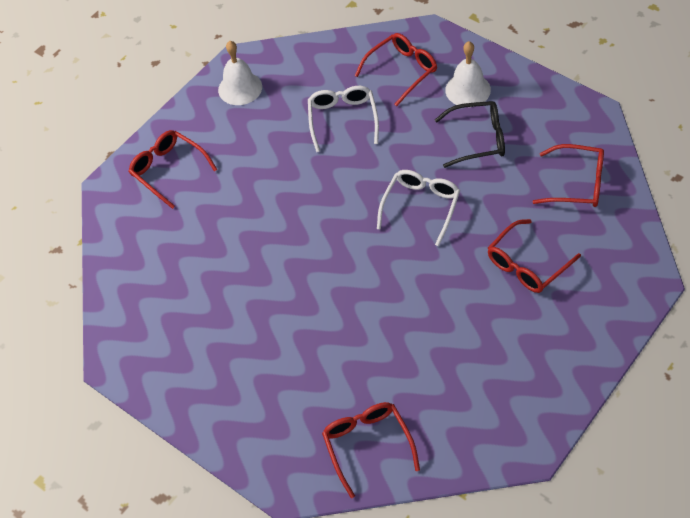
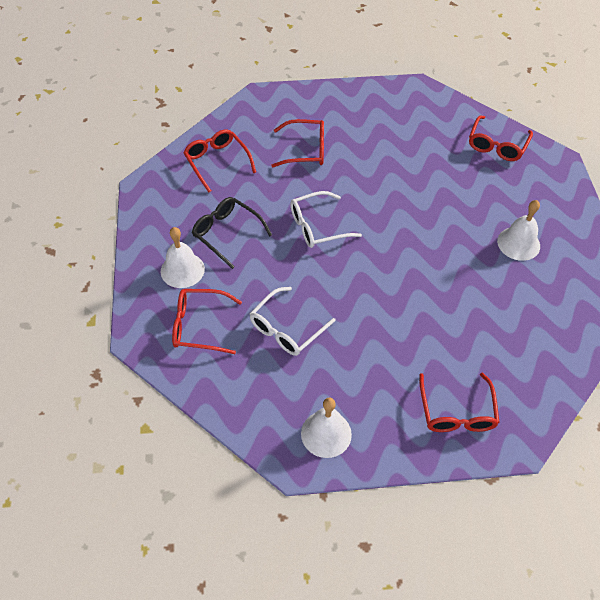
camera: 140 degrees left, 0 degrees up
none -> white bell [497,200,540,261]

